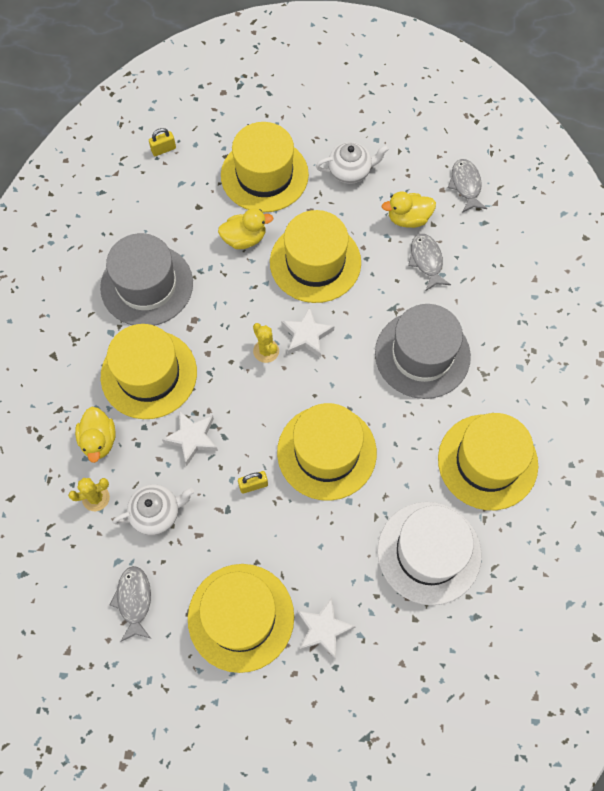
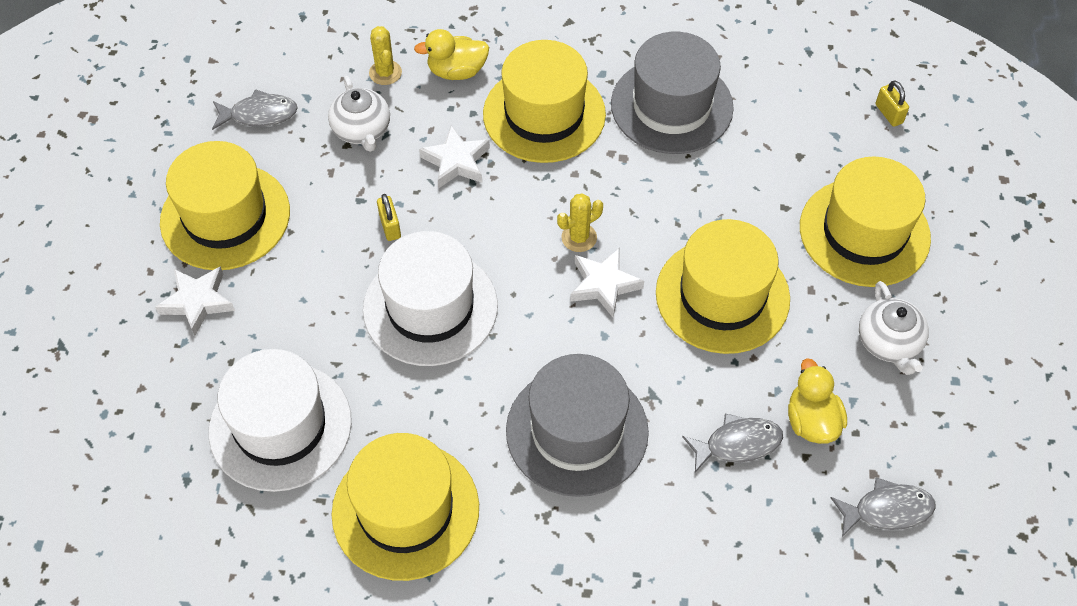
camera: 90 degrees right, 10 degrees down
yellow duck [218,208,274,249] -> none
yellow hat [277,403,377,501] -> white hat [363,231,498,366]

